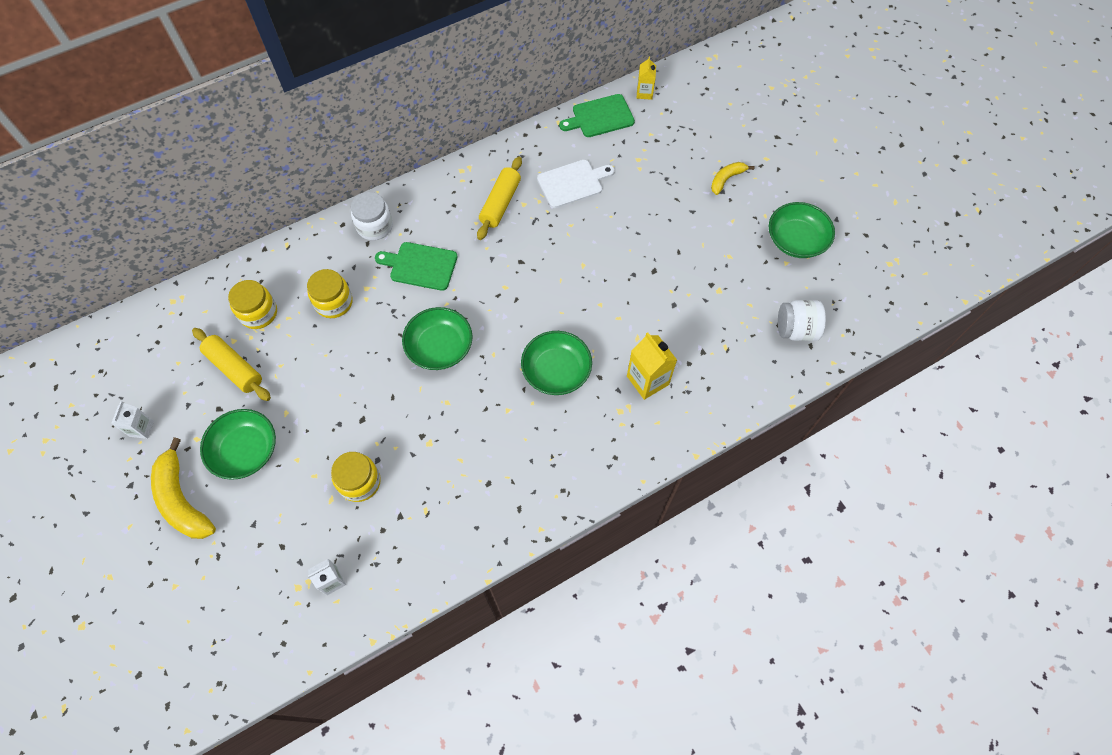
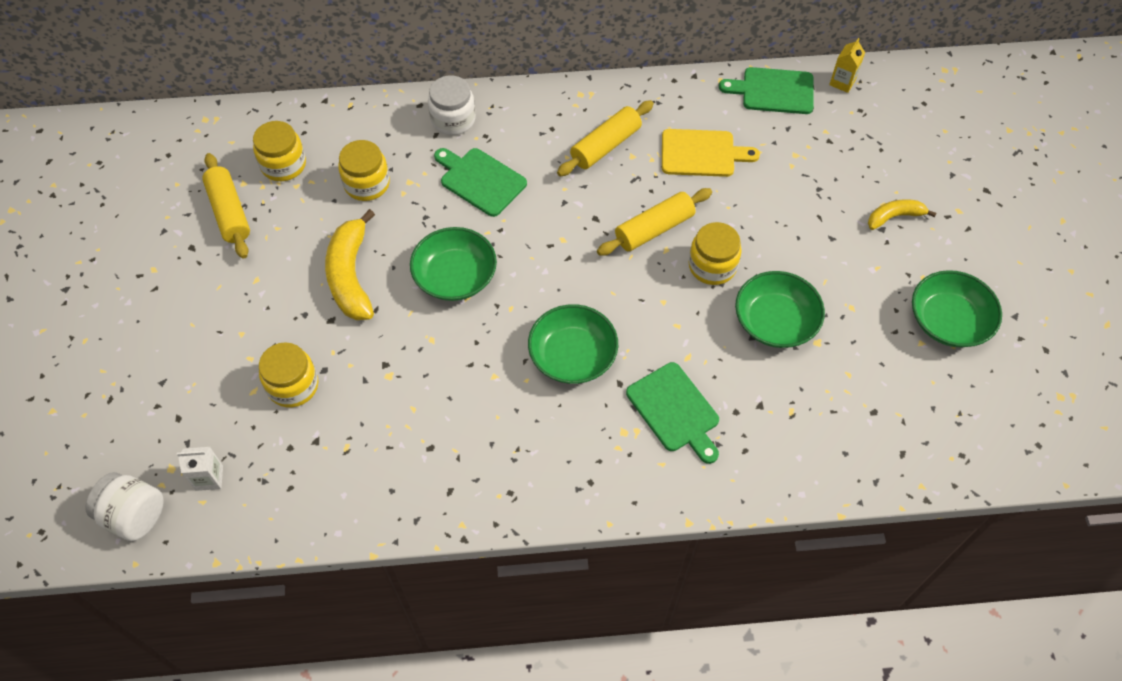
camera: 25 degrees right, 5 degrees down
white carton [111,401,154,439] -> none
yellow banana [151,437,216,539] -> yellow banana moved to [325,209,375,320]
green bowl [200,409,276,480] -> green bowl moved to [735,271,825,348]
white cutting board [537,160,615,208] -> yellow cutting board [662,129,760,177]
yellow carton [627,332,677,400] -> green cutting board [626,362,719,464]
white jar [778,300,826,341] -> white jar moved to [85,472,164,541]
none -> yellow rolling pin [597,188,712,256]
none -> yellow jar [689,222,742,285]

